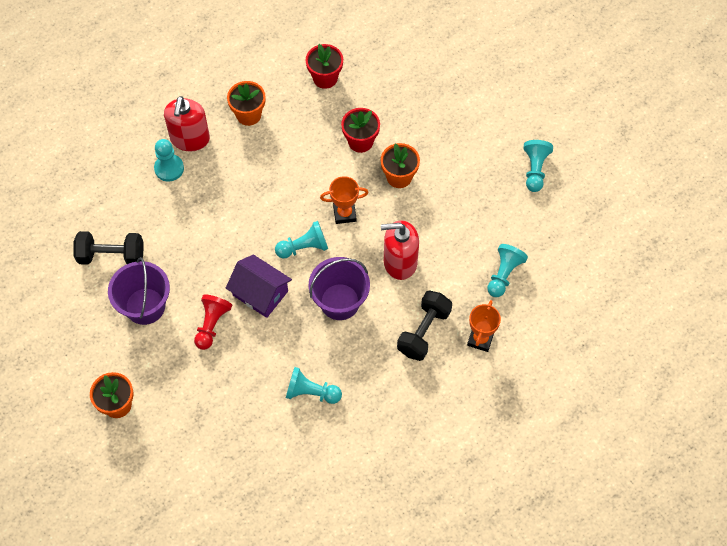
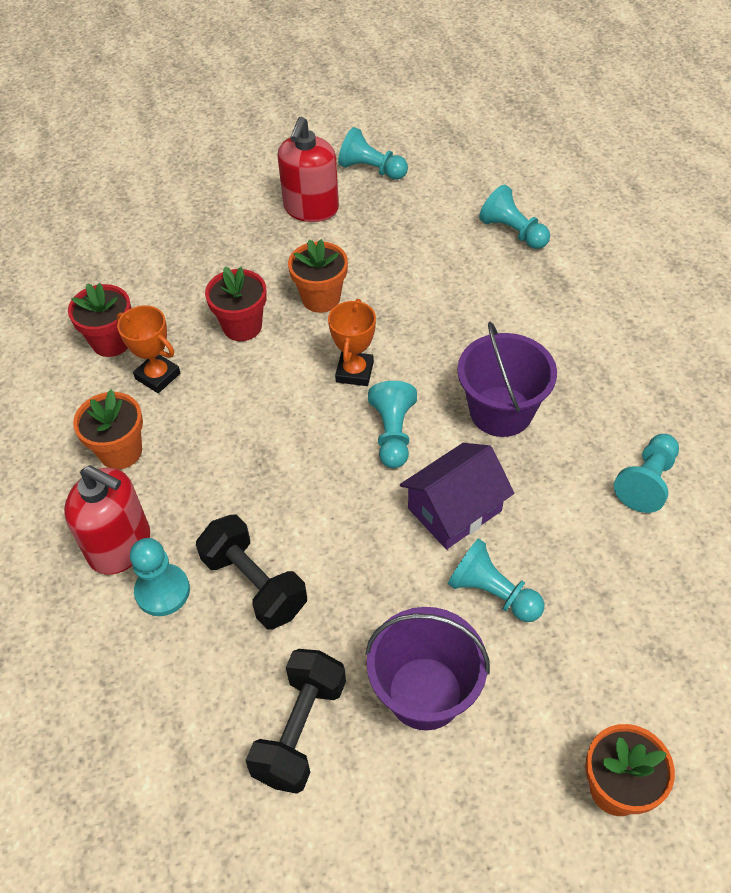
camera: 70 degrees left, 10 degrees down
red pawn [194,294,232,350] -> turquoise pawn [448,538,544,622]
red soap dispenser [381,221,419,280] -> red soap dispenser moved to [277,117,339,222]
black dumbbell [397,290,452,361] -> black dumbbell moved to [196,514,307,629]
orange trophy [467,300,501,352] -> orange trophy moved to [116,305,180,393]

